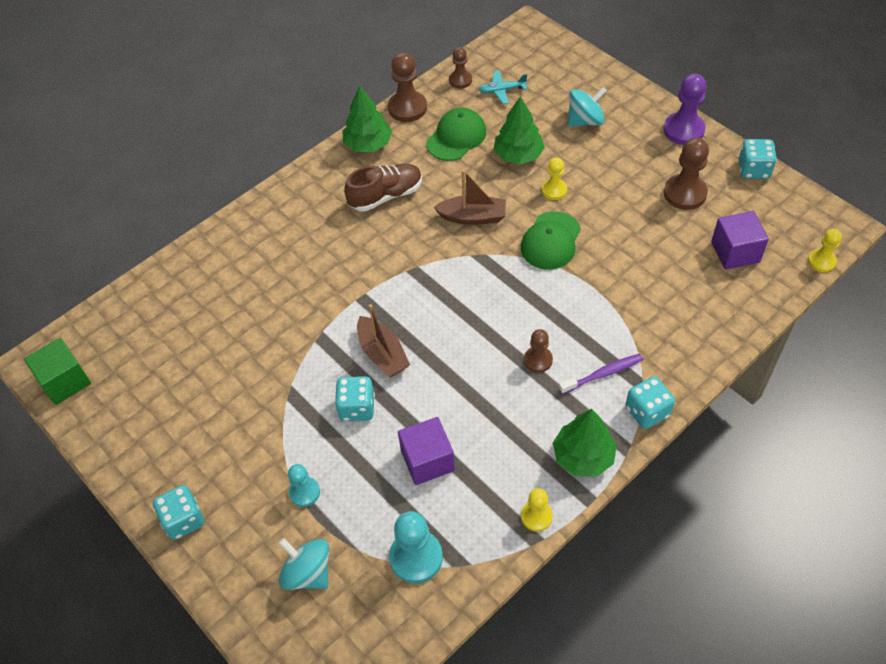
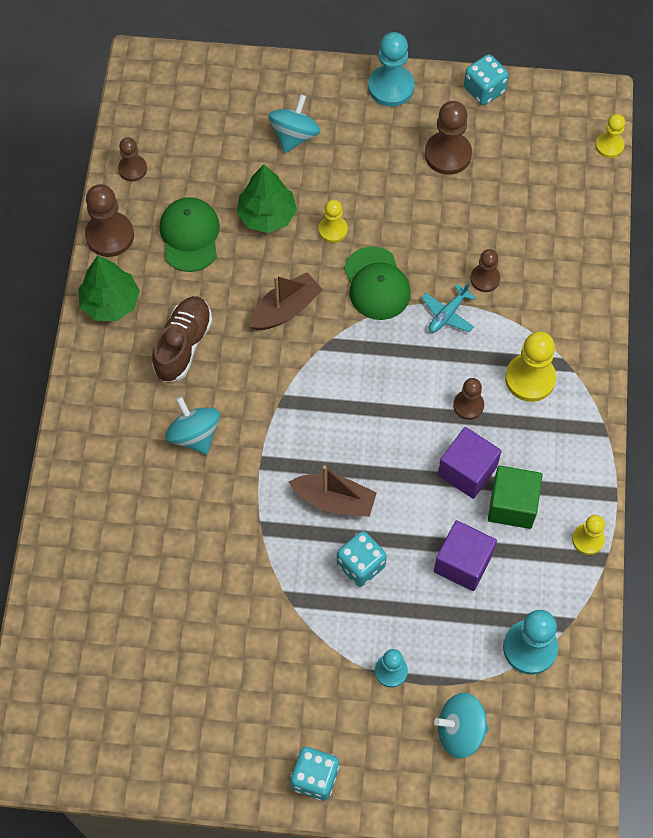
camera: 45 degrees left, 10 degrees up
green cube [24,338,91,405] -> green cube moved to [488,465,543,529]
turquoise plane [479,70,527,104] -> turquoise plane moved to [421,282,476,333]
green tree [553,409,617,477] -> none
purple toothbrush [559,354,643,394] -> yellow pawn [505,331,556,402]
turquoise dice [626,376,675,429] -> none
purple pawn [664,74,707,145] -> turquoise pawn [368,32,414,107]
purple cube [711,211,769,270] -> purple cube moved to [438,427,502,499]
none -> turquoise spinning top [165,396,220,455]
none -> brown pawn [470,249,500,292]

